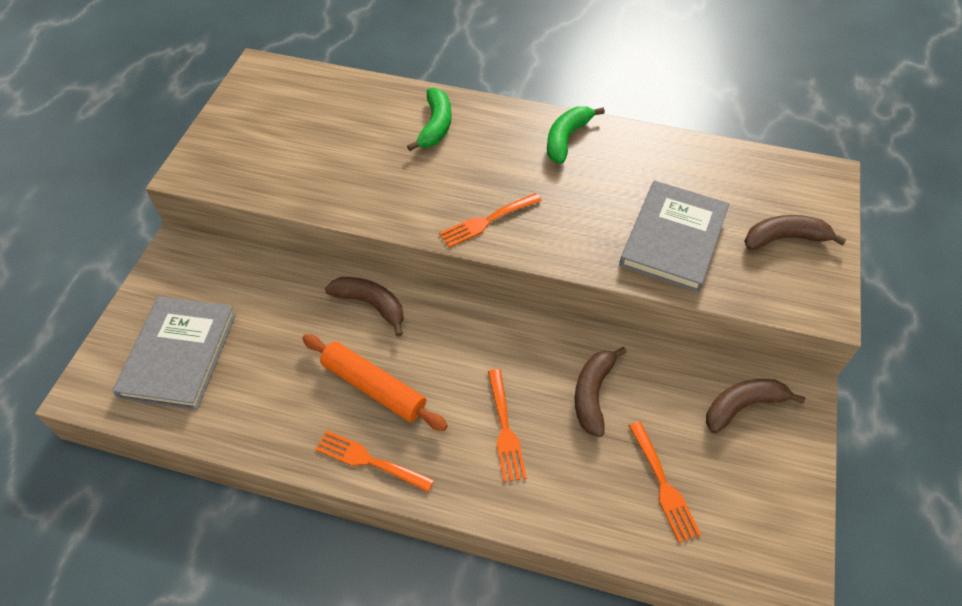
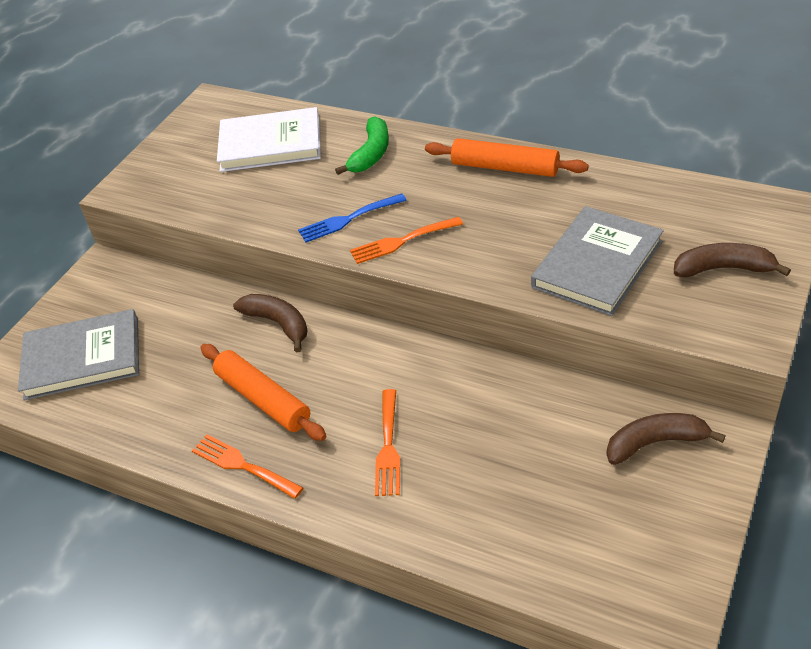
camera: 15 degrees right, 10 degrees down
grey book [112,296,236,410] -> grey book turned 60 degrees clockwise [18,309,139,400]
green banana [547,106,605,164] -> orange rolling pin [425,138,589,177]
brown banana [575,347,627,437] -> none
orange fork [629,421,701,543] -> none
none -> white book [217,107,321,172]
none -> blue fork [298,193,407,243]

